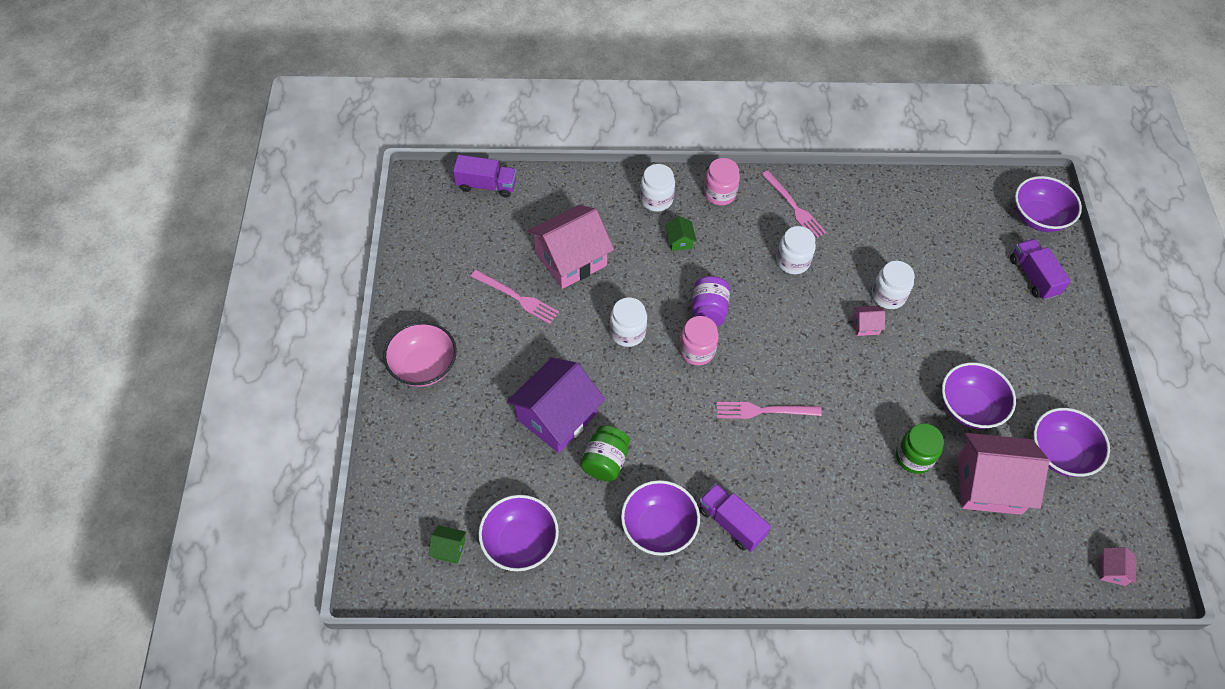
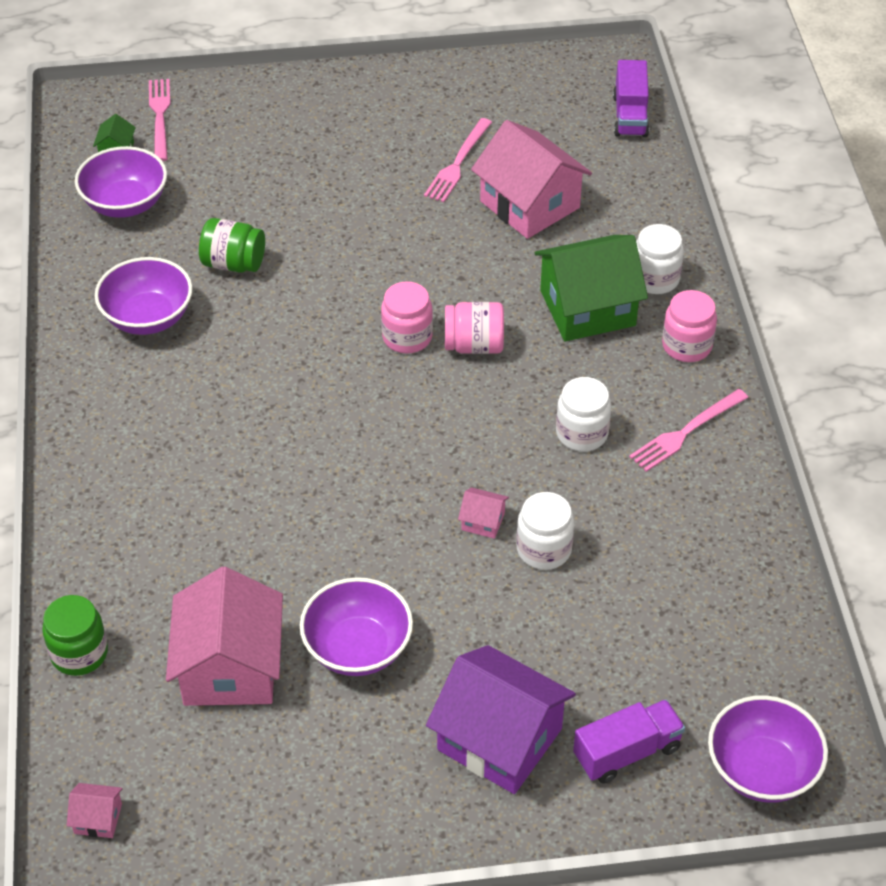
camera: 85 degrees right, 10 degrees down
pink bowl [383,322,457,387] -> none
purple house [507,358,605,453] -> purple house moved to [426,645,576,794]
white jar [610,298,647,347] -> none
green house [665,216,697,251] -> green house [535,235,648,341], size x2.38
purple jar [692,276,730,326] -> pink jar [445,302,504,354]
purple truck [699,483,771,552] -> none
pink fork [716,402,822,419] -> pink fork moved to [149,79,171,161]
pink house [853,306,885,336] -> pink house turned 60 degrees counterclockwise [458,487,509,539]
green jar [896,423,944,474] -> green jar moved to [42,595,108,676]
purple bowl [1033,408,1110,477] -> none

